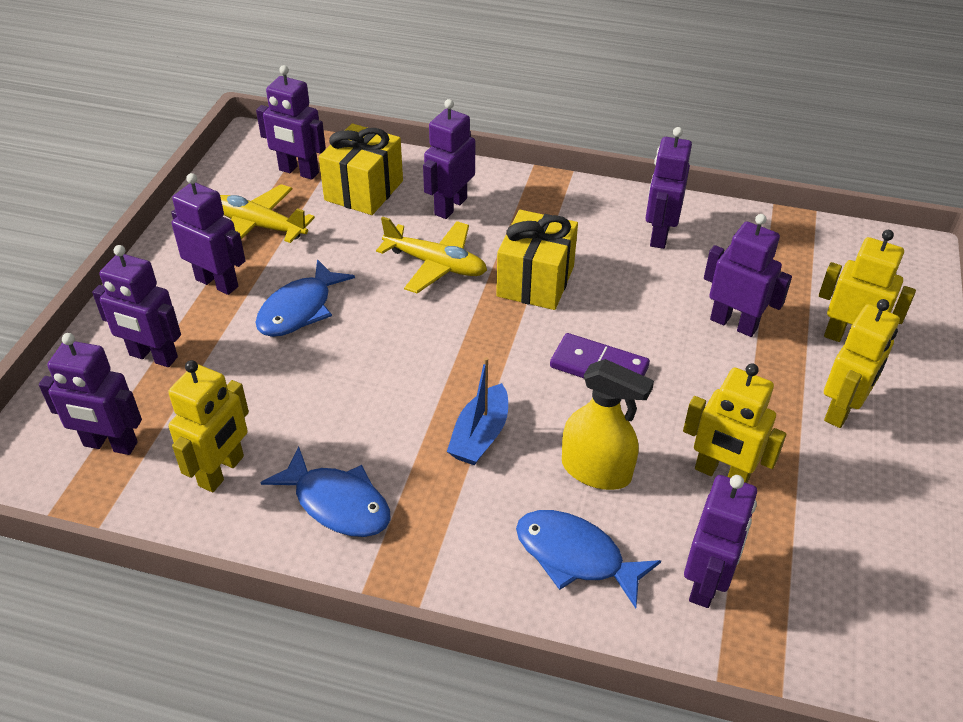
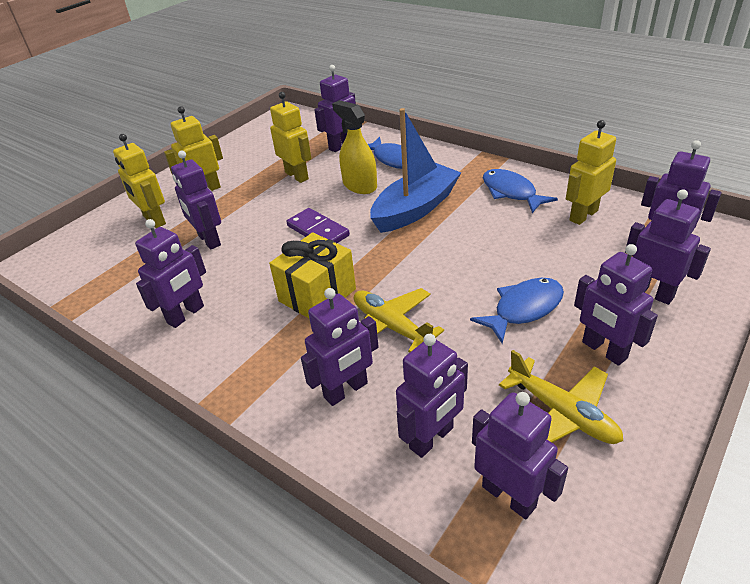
camera: 155 degrees left, 5 degrees down
yellow gift [319,124,403,215] -> purple robot [396,334,468,458]
blue boat [447,357,508,465] -> blue boat [370,108,461,233], size x1.74

